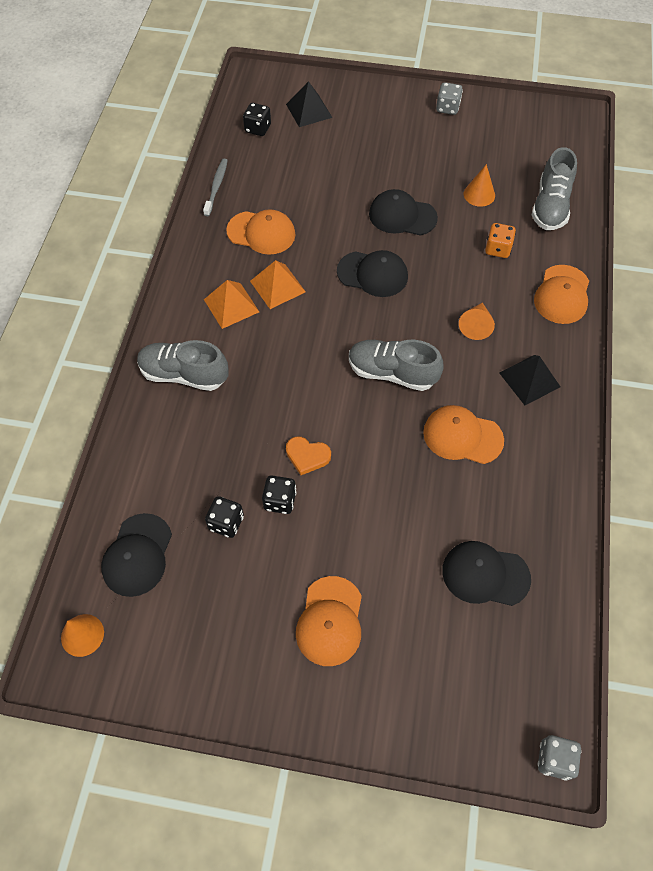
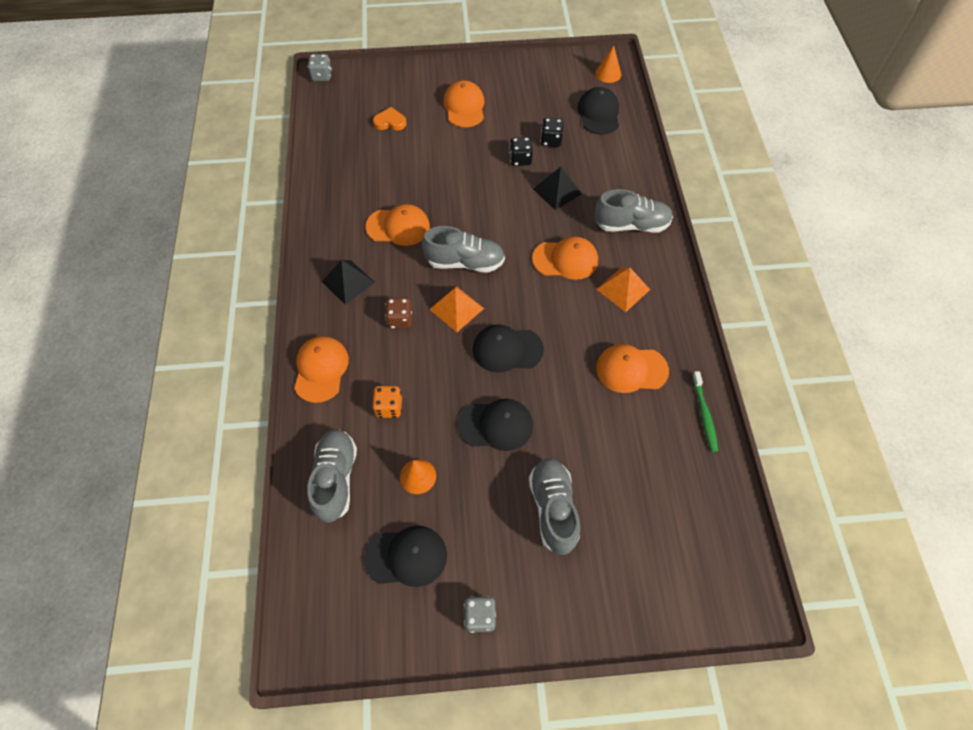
camera: 165 degrees right, 0 degrees up
grey toothbrush [203,159,228,216] -> green toothbrush [692,371,718,452]
black dice [243,103,271,136] -> none
orange pyramid [250,260,306,309] -> orange pyramid moved to [429,287,484,332]
black pyramid [286,81,332,127] -> black pyramid moved to [533,167,582,210]
orange heart [286,436,331,475] -> orange heart moved to [373,107,407,130]
black cap [442,541,531,606] -> black cap moved to [364,526,447,587]
orange cone [459,303,495,340] -> brown dice [385,298,412,329]
none -> grey shoe [529,458,580,555]
none -> orange cap [532,236,598,280]

